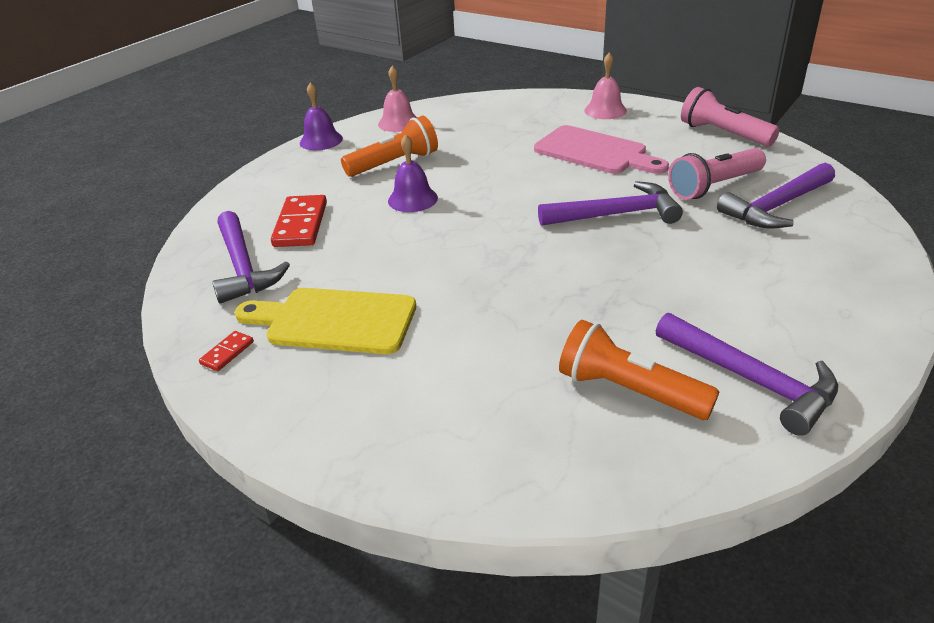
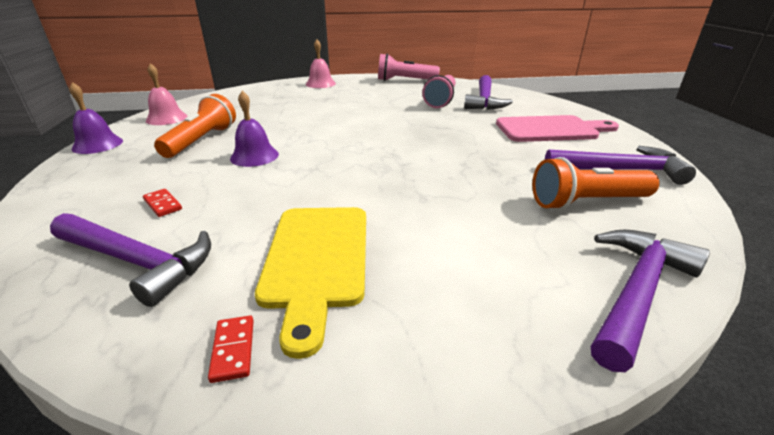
camera: 45 degrees left, 5 degrees down
yellow cutting board [235,288,416,354] -> yellow cutting board turned 60 degrees counterclockwise [255,207,366,359]
red domino [271,195,327,247] -> red domino [143,189,182,217], size x0.49
pink cutting board [534,125,669,174] -> pink cutting board moved to [496,115,619,142]
purple hammer [538,181,683,226] -> purple hammer moved to [591,229,710,372]

